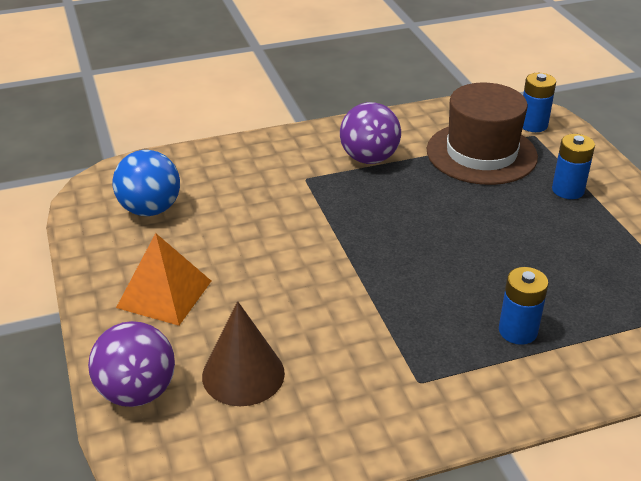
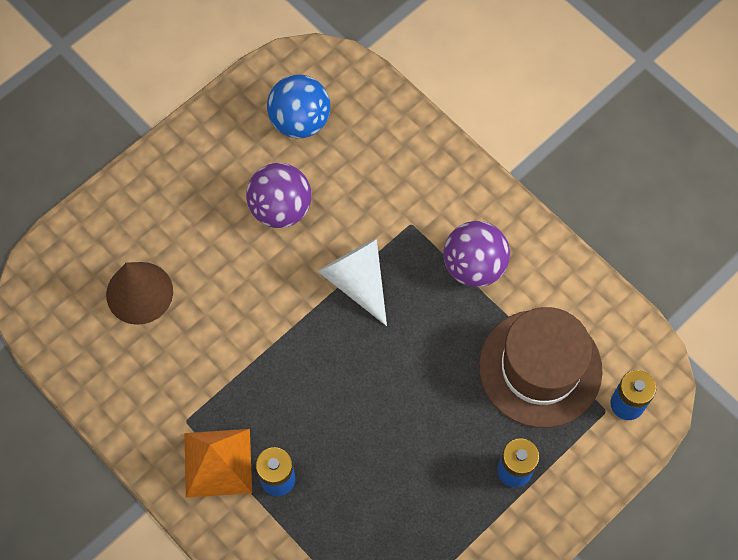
camera: 65 degrees right, 30 degrees up
purple ball [88,321,175,407] -> purple ball moved to [246,163,312,228]
orange pyramid [116,233,211,326] -> orange pyramid moved to [185,429,252,498]
none -> white cone [318,239,387,326]

